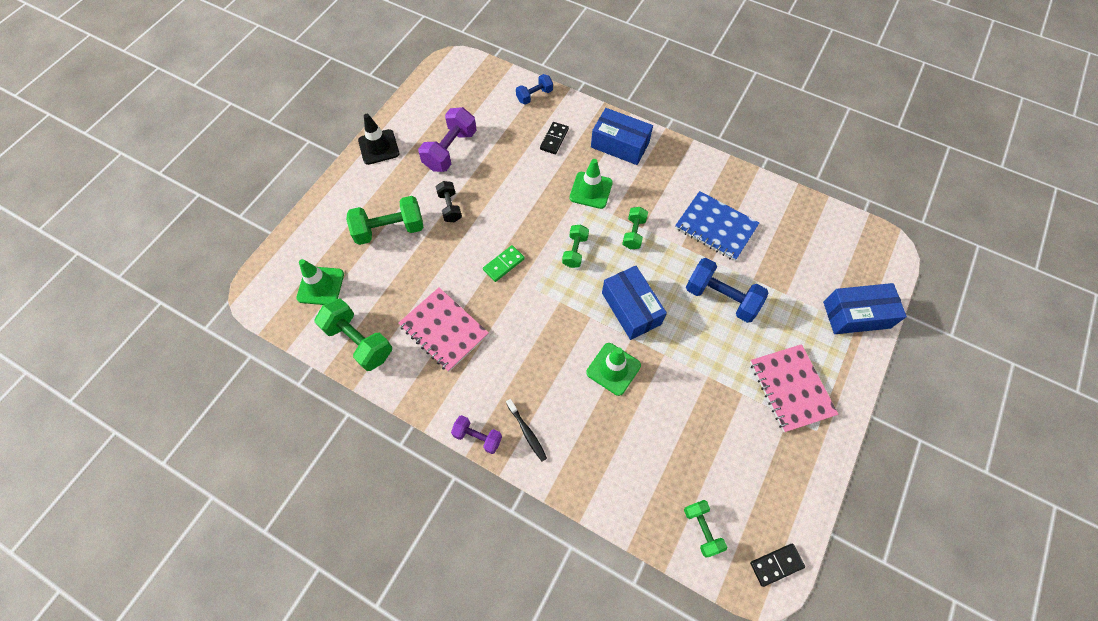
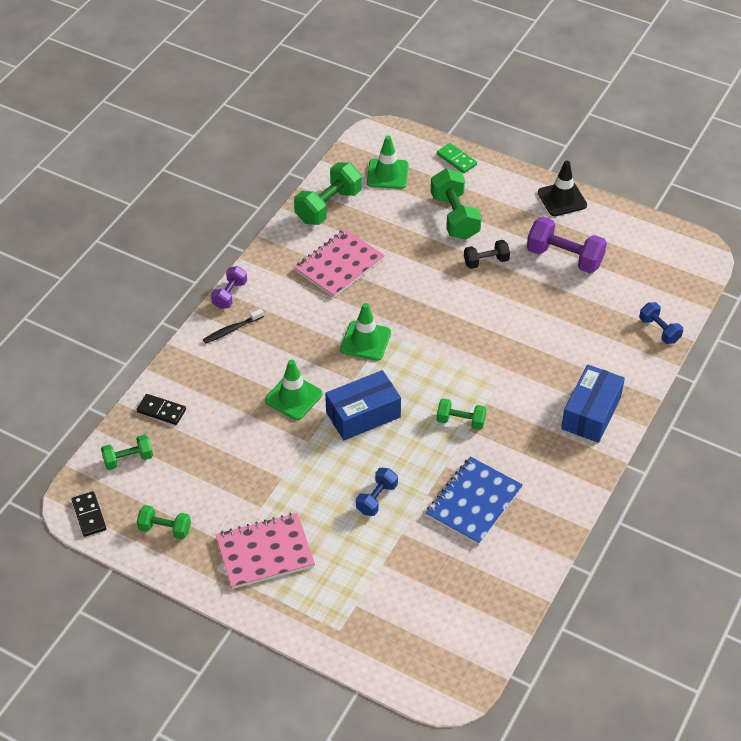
camera: 90 degrees right, 15 degrees down
green domino [483,245,525,282] -> green domino moved to [437,143,477,173]
black domino [540,122,569,154] -> black domino moved to [137,394,186,425]
green dumbbell [562,225,589,268] -> green dumbbell moved to [137,505,191,539]
green traffic cone [570,159,613,209] -> green traffic cone moved to [340,303,391,361]
blue dumbbell [686,258,769,323] -> blue dumbbell [356,468,398,516], size x0.59
blue box [823,283,907,334] -> none

